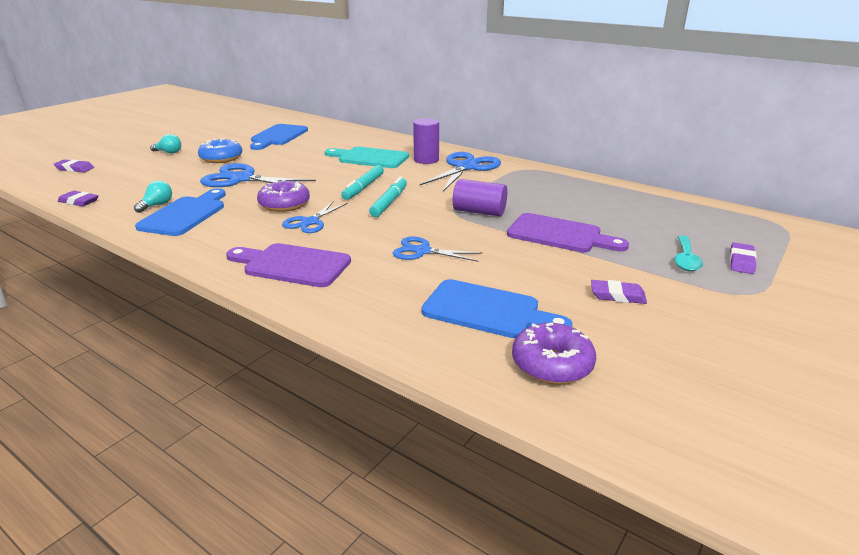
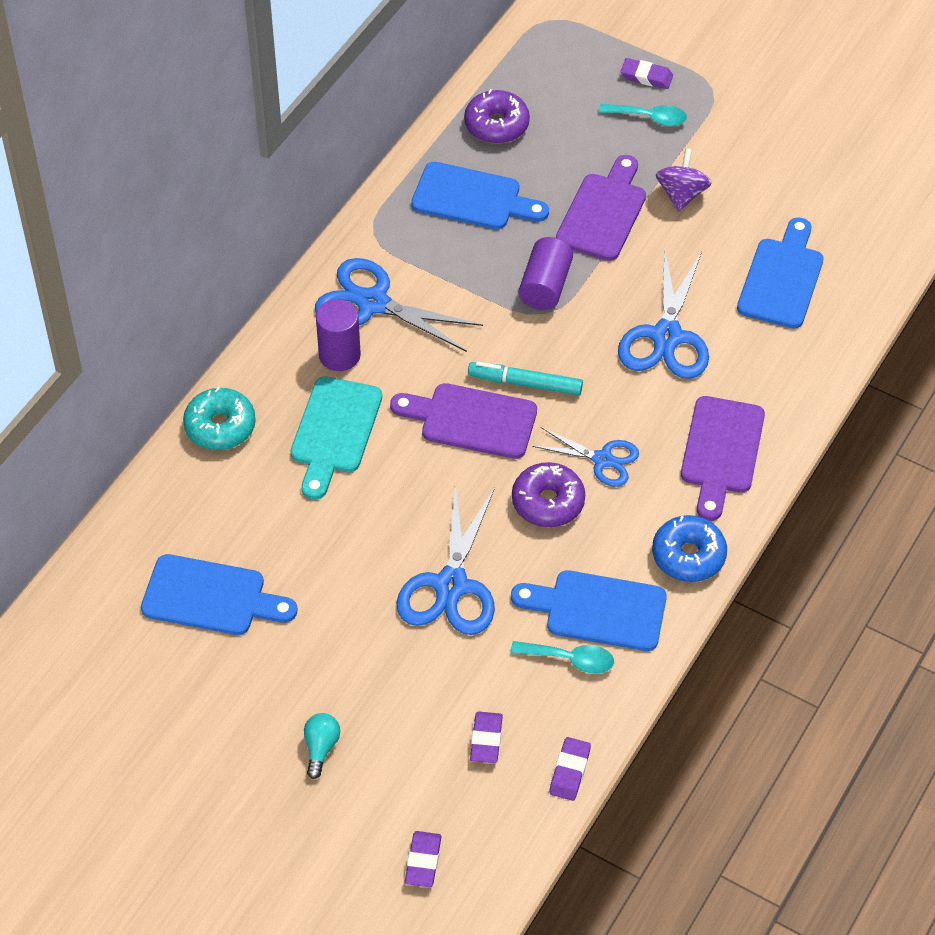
camera: 95 degrees left, 25 degrees up
turquoise light bulb [134,181,172,213] -> turquoise spoon [510,641,614,674]
blue donut [198,138,242,163] -> blue donut moved to [652,515,727,582]
turquoise marker [341,165,384,200] -> purple cutting board [390,383,537,459]
blue scissors [393,236,482,262] -> blue scissors [618,247,709,379], size x1.65
purple donut [512,323,596,384] -> purple donut moved to [464,89,530,144]
purple eraser [591,280,647,304] -> purple eraser moved to [470,711,503,763]
none -> turquoise donut [183,387,256,450]
none -> blue cutting board [411,162,549,229]
none -> purple spinning top [656,148,712,212]

